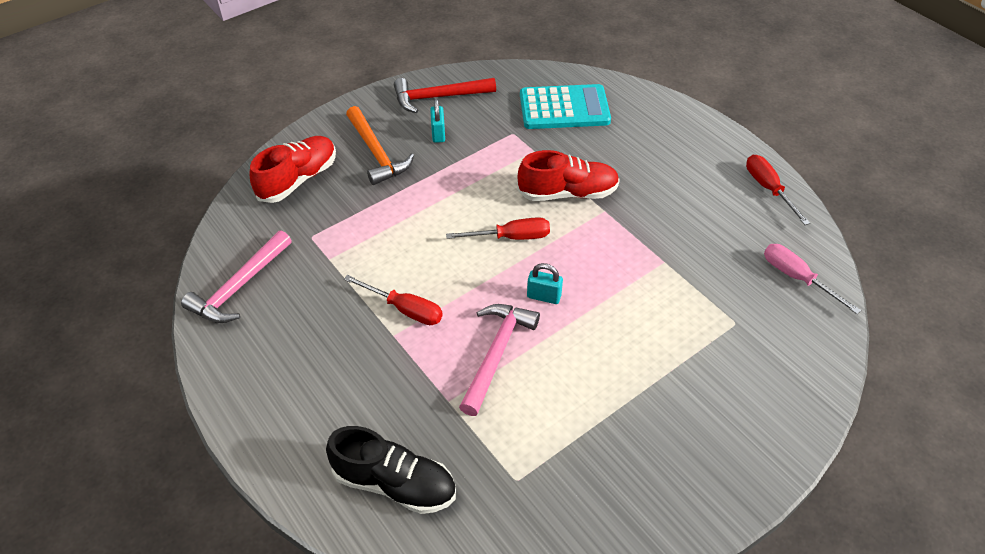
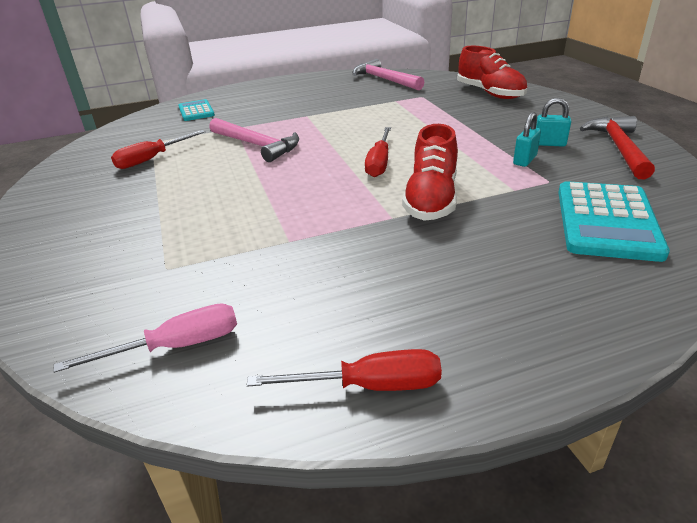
camera: 110 degrees right, 15 degrees down
black shoe [326,426,456,514] -> turquoise calculator [178,99,215,121]
red screwdriver [344,275,443,325] -> red screwdriver moved to [111,130,205,169]
orange hammer [346,106,414,185] -> none
turquoise padlock [527,263,563,304] -> turquoise padlock moved to [513,112,541,167]

